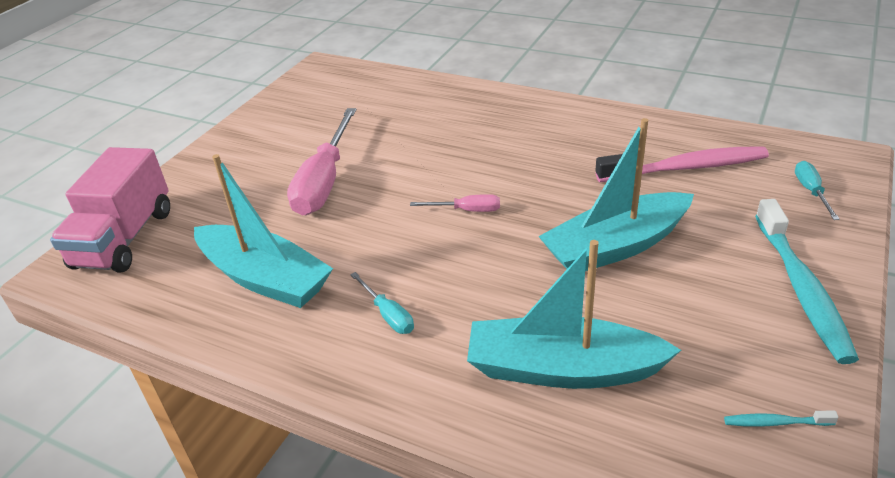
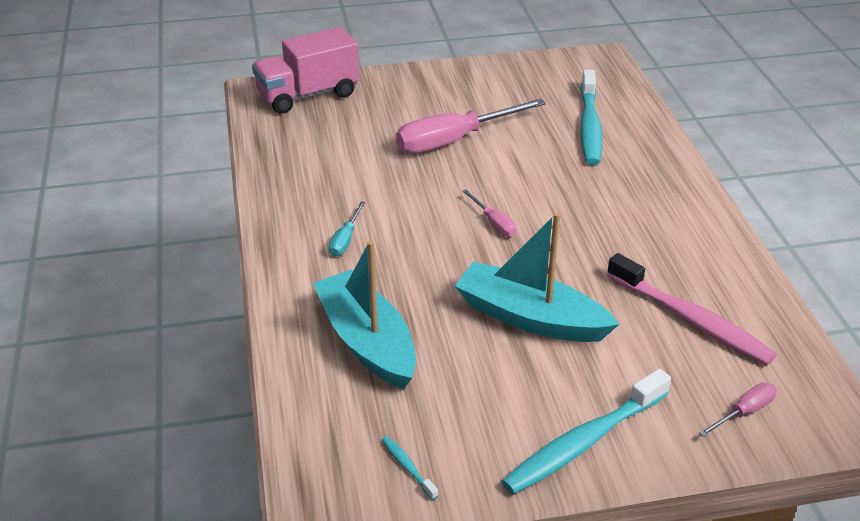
camera: 50 degrees right, 0 degrees up
turquoise boat [194,154,333,308] -> none
turquoise screwdriver [795,161,840,220] -> pink screwdriver [699,383,777,437]
none -> turquoise toothbrush [580,69,602,165]

